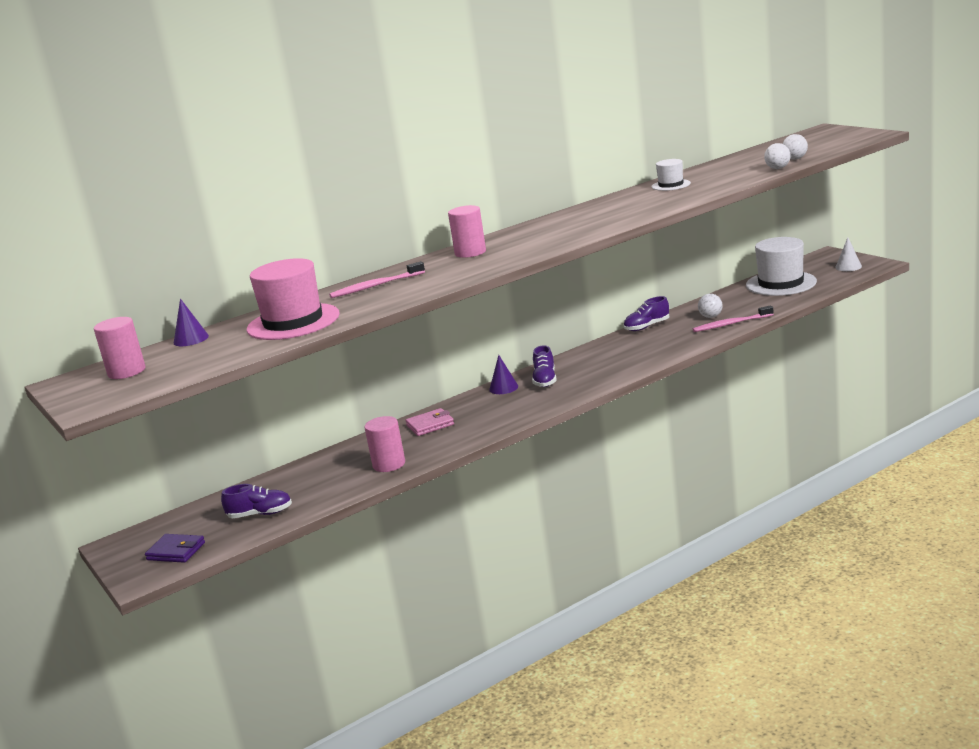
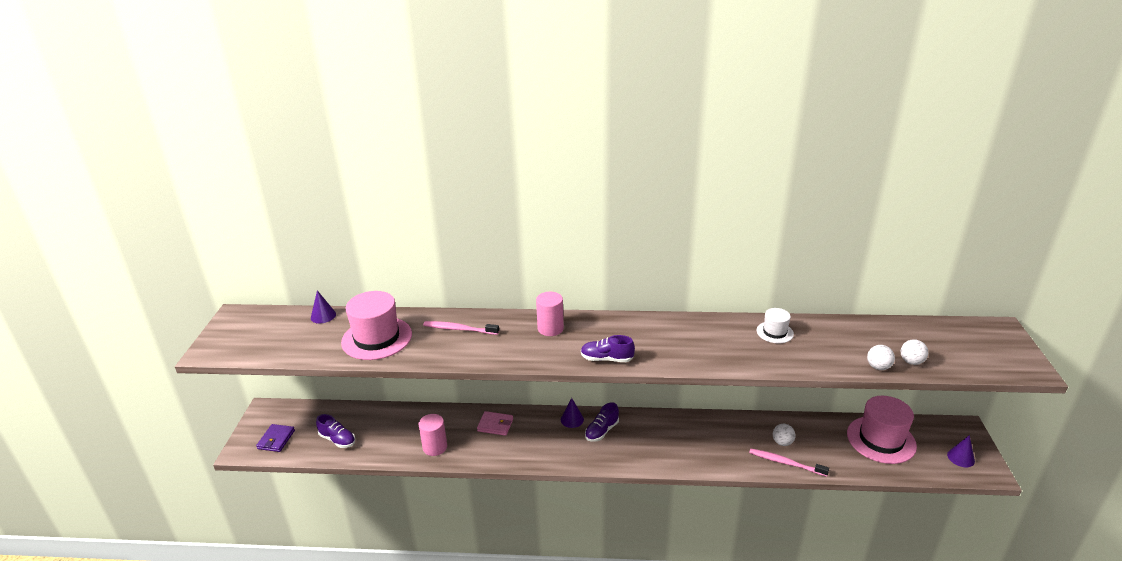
camera: 35 degrees right, 10 degrees up
pink cylinder [94,317,145,379] -> none
purple wallet [145,534,205,563] -> purple wallet turned 45 degrees clockwise [256,424,295,452]
purple shoe [623,296,669,331] -> purple shoe moved to [581,335,635,362]
white hat [746,237,817,296] -> pink hat [847,396,917,464]
white cone [835,237,862,271] -> purple cone [947,435,975,467]

